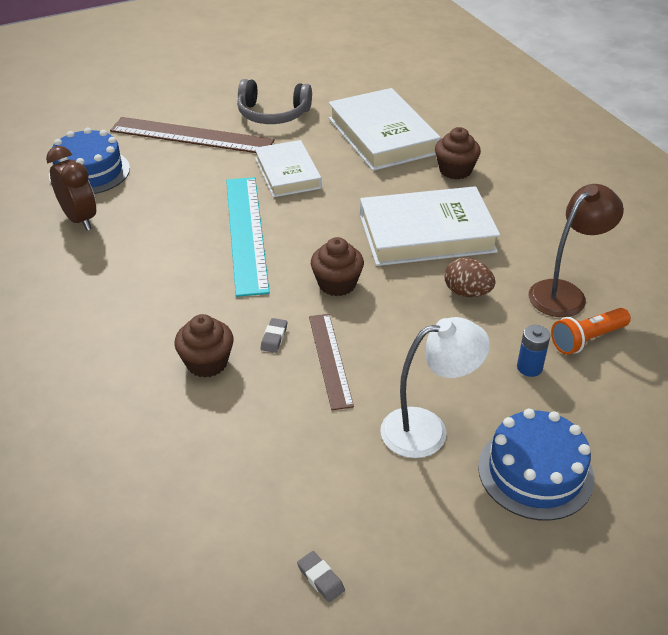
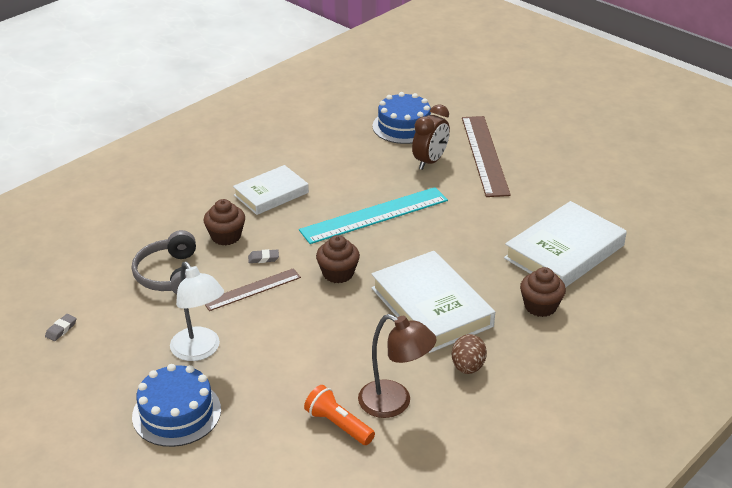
camera: 70 degrees right, 5 degrees down
brown clock [46,146,96,230] -> brown clock moved to [412,104,450,170]
grey headphones [237,79,312,124] -> grey headphones moved to [132,230,196,295]
white book [255,140,322,197] -> white book moved to [233,165,309,215]
brown egg [445,258,495,297] -> brown egg moved to [452,334,487,374]
blue battery [517,325,550,377] -> none

